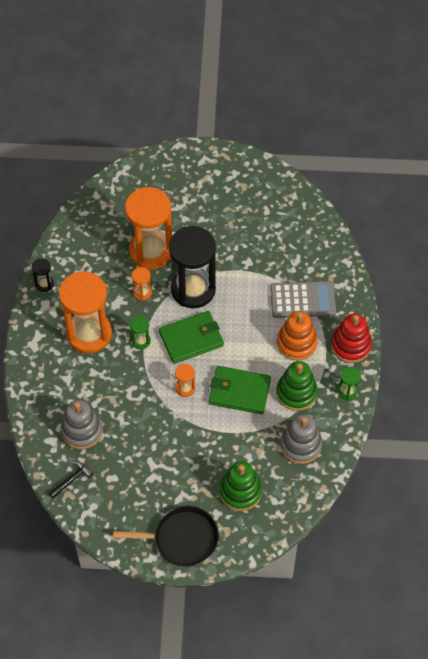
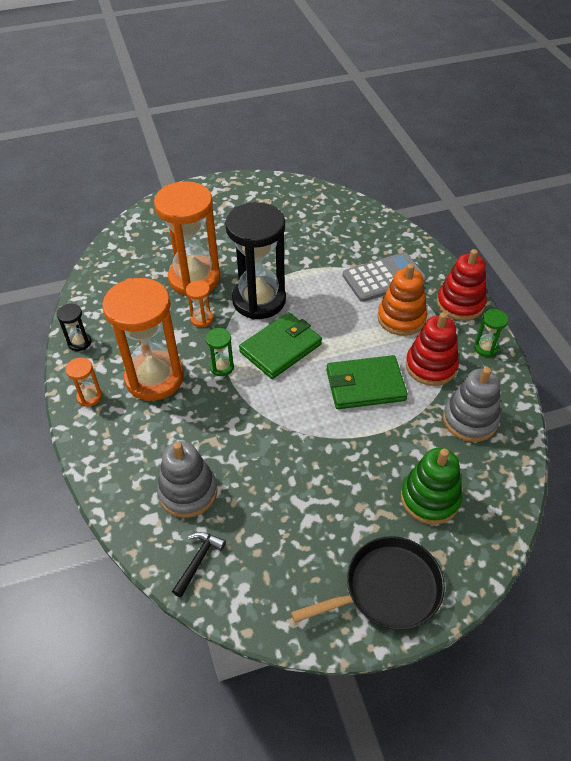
camera: 20 degrees left, 10 degrees down
orange hourglass [175,364,195,397] -> orange hourglass moved to [66,358,102,407]
green stacking toy [276,361,318,411] -> red stacking toy [406,312,459,386]

